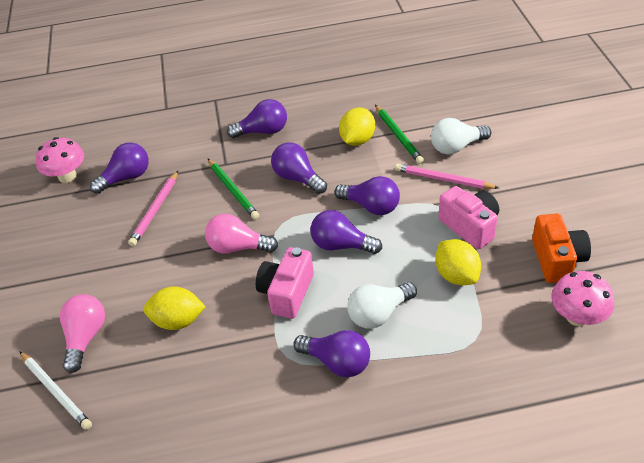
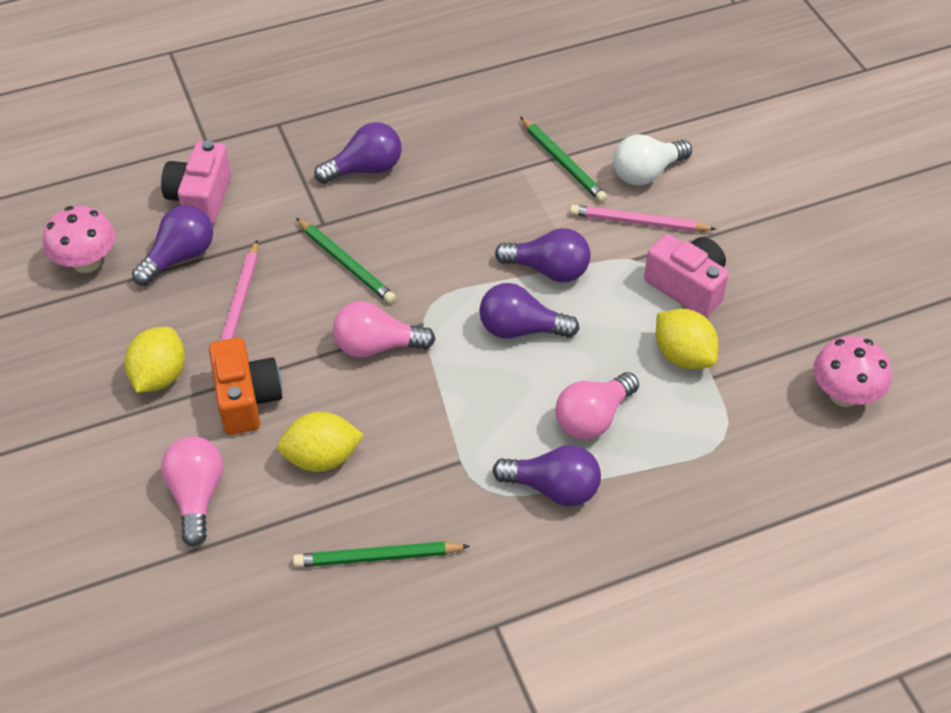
camera: 15 degrees left, 5 degrees up
white pencil [19,351,92,430] -> none
pink camera [256,247,314,319] -> pink camera moved to [161,140,231,225]
purple light bulb [271,142,327,194] -> none
yellow lemon [339,107,375,146] -> yellow lemon moved to [125,327,185,393]
white light bulb [347,282,417,329] -> pink light bulb [555,372,639,440]
orange camera [532,214,591,283] -> orange camera moved to [209,337,282,435]
none -> green pencil [293,541,470,567]

